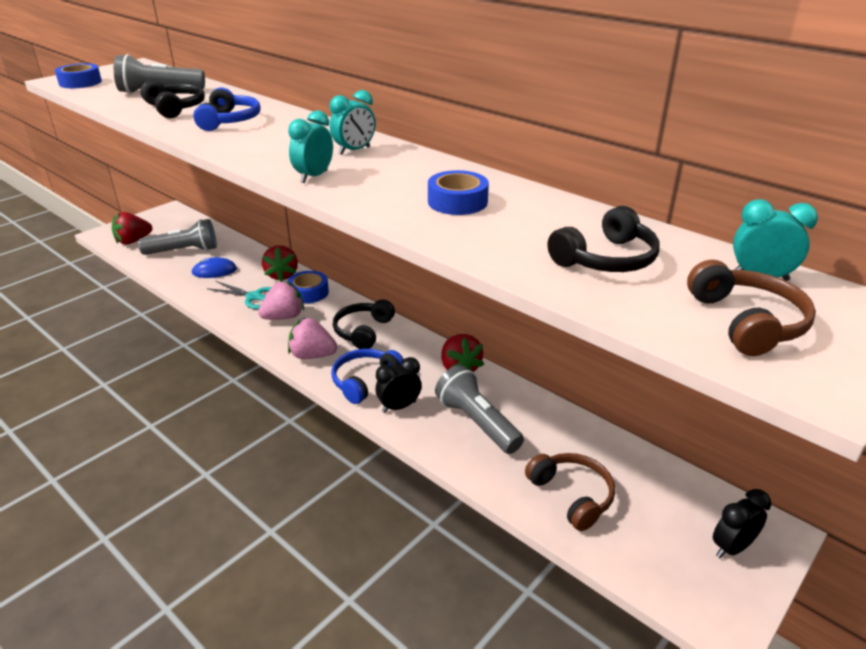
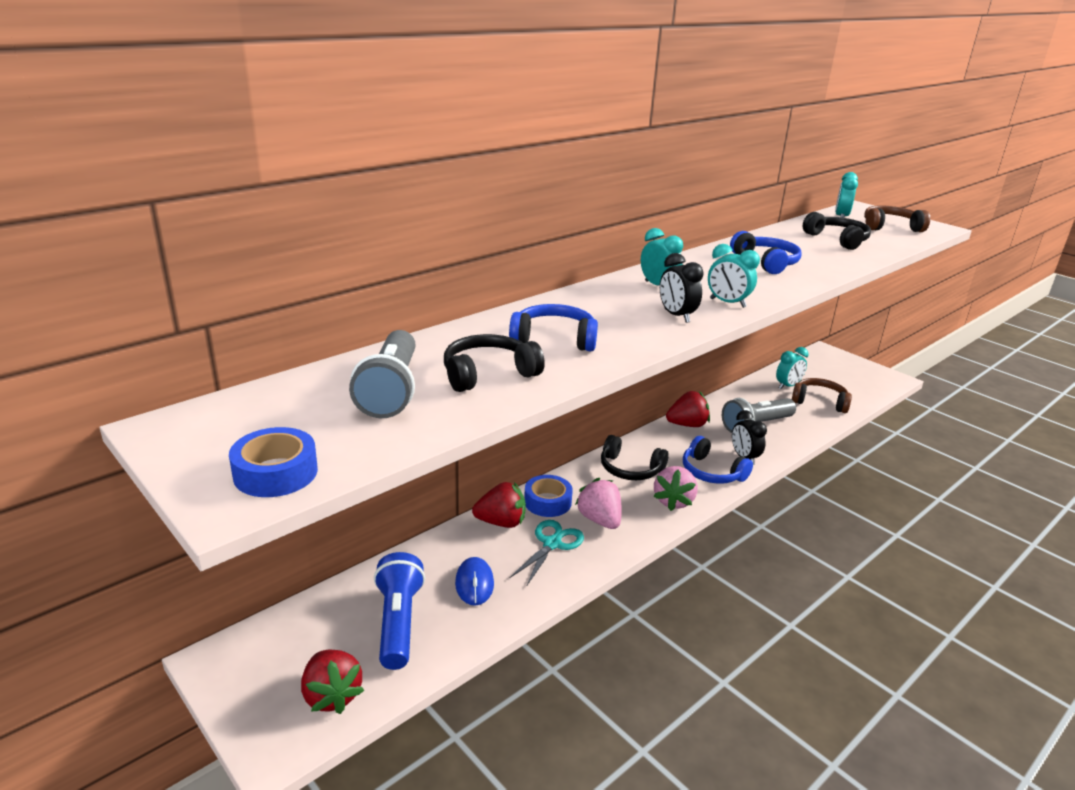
camera: 85 degrees left, 5 degrees down
grey flashlight [138,219,217,255] -> blue flashlight [374,552,425,670]
blue tape [428,170,489,215] -> blue headphones [730,231,802,274]
brown headphones [525,453,615,531] -> brown headphones turned 45 degrees clockwise [792,378,852,413]
black clock [713,489,771,559] -> black clock moved to [660,253,704,323]
none -> turquoise clock [776,347,808,389]

